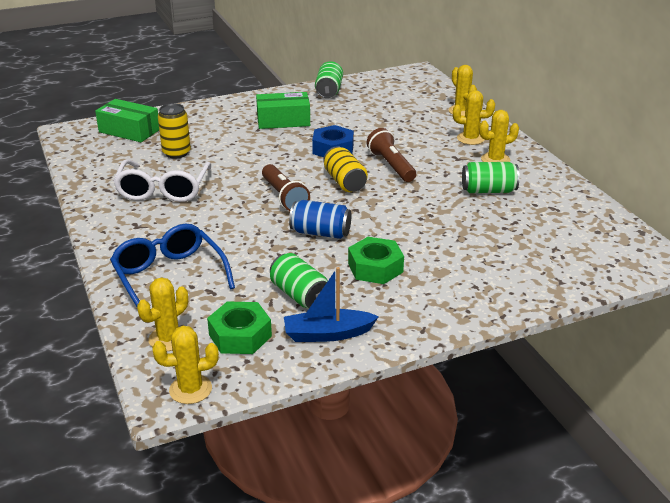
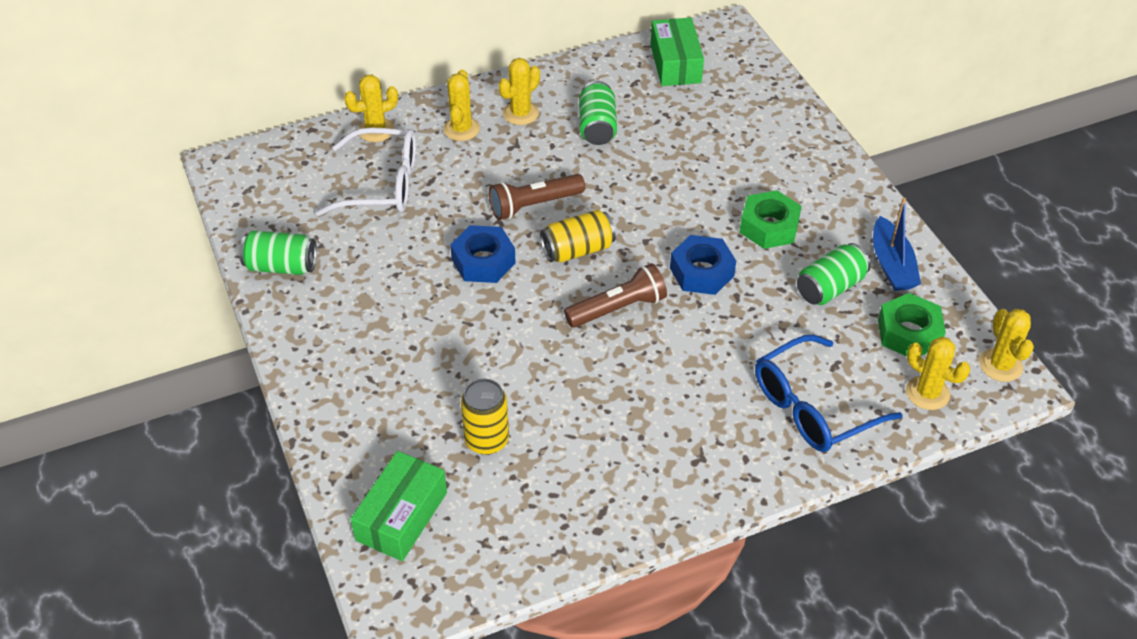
camera: 90 degrees left, 15 degrees up
white glasses [113,159,211,202] -> white glasses moved to [316,127,416,216]
green box [256,92,310,129] -> green box moved to [651,18,704,86]
blue can [289,200,351,239] -> blue nut [670,235,736,295]
yellow cactus [479,110,519,162] -> yellow cactus turned 60 degrees clockwise [499,58,540,125]

